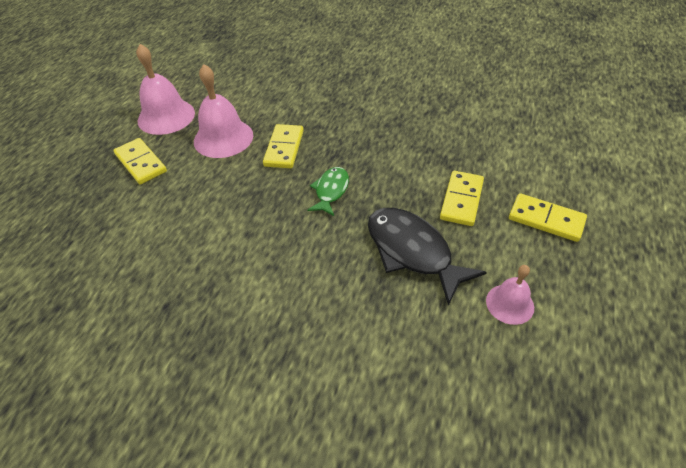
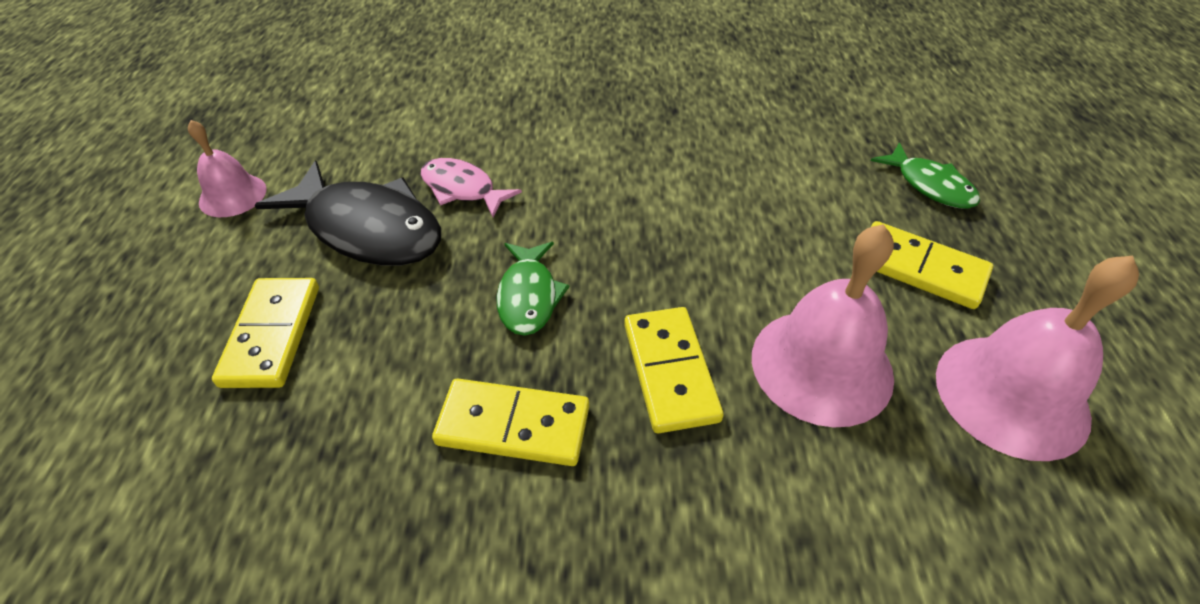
camera: 160 degrees right, 0 degrees up
yellow domino [509,193,587,242] -> yellow domino moved to [432,378,589,466]
none -> pink fish [421,158,522,217]
none -> green fish [871,143,980,209]

